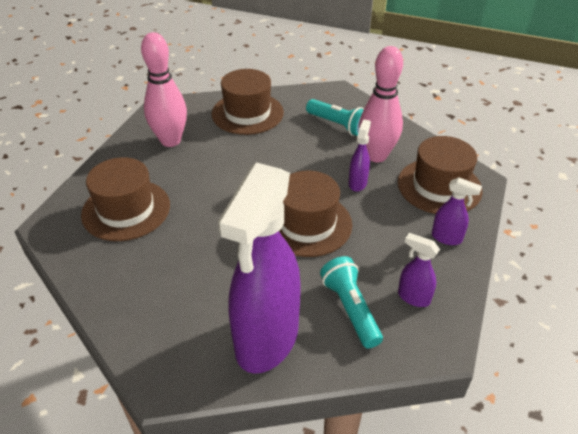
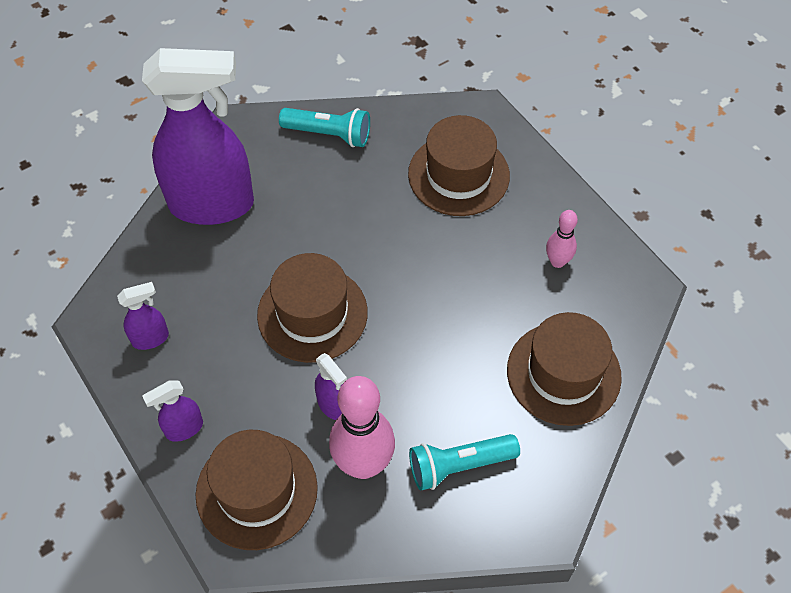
camera: 125 degrees right, 15 degrees up
pink bowling pin [141,32,187,147] -> pink bowling pin [546,210,578,268], size x0.52
purple spray bottle [218,162,301,374] -> purple spray bottle turned 120 degrees clockwise [142,48,254,225]
turquoise flashlight [320,256,383,349] -> turquoise flashlight moved to [279,108,370,147]

